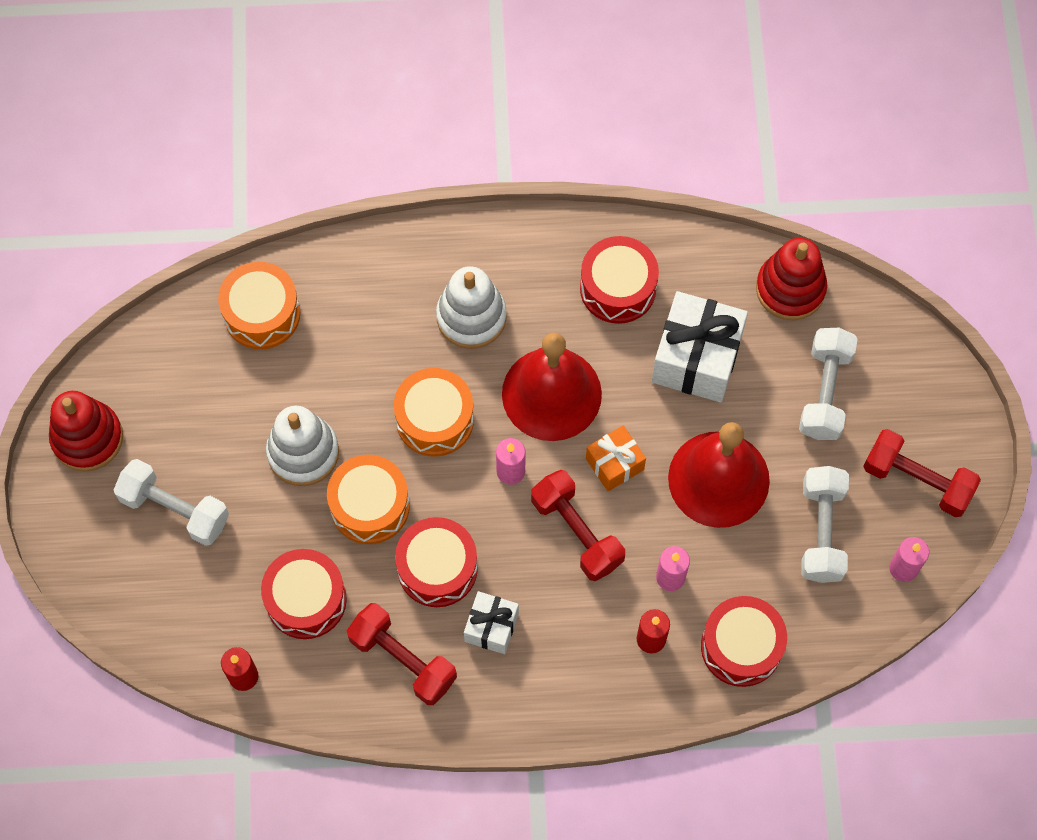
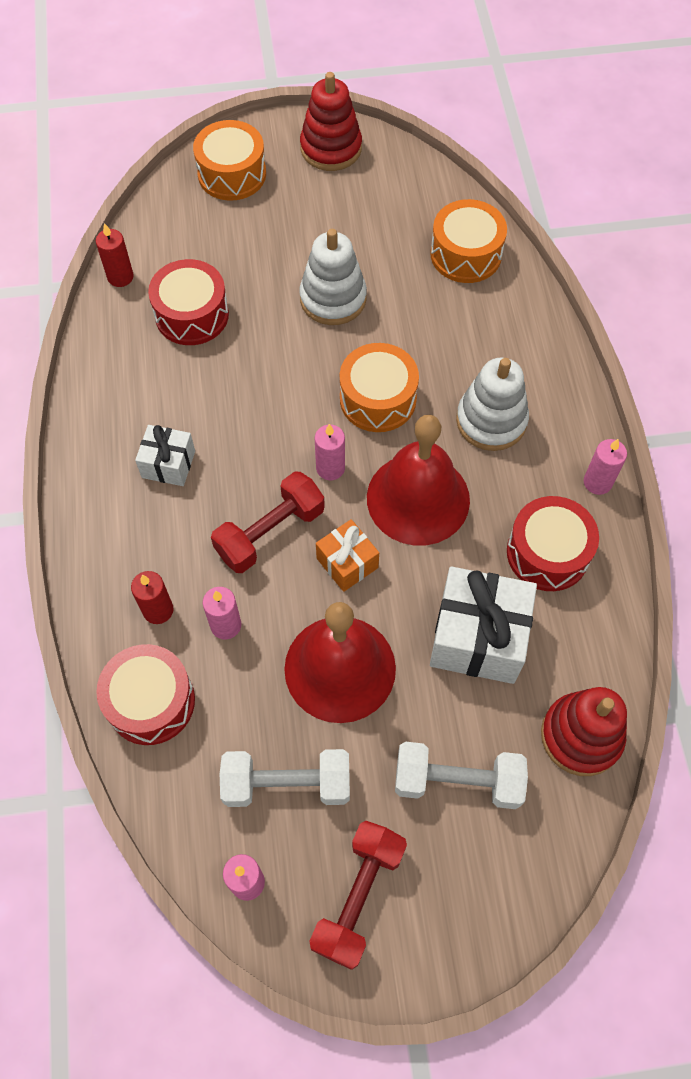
camera: 85 degrees right, 5 degrees down
white dumbbell [113,459,229,546] -> none
orange drum [327,455,410,544] -> orange drum moved to [193,120,266,201]
red dumbbell [347,603,457,705] -> none
red drum [395,517,478,607] -> none
none -> pink candle [584,439,627,495]

